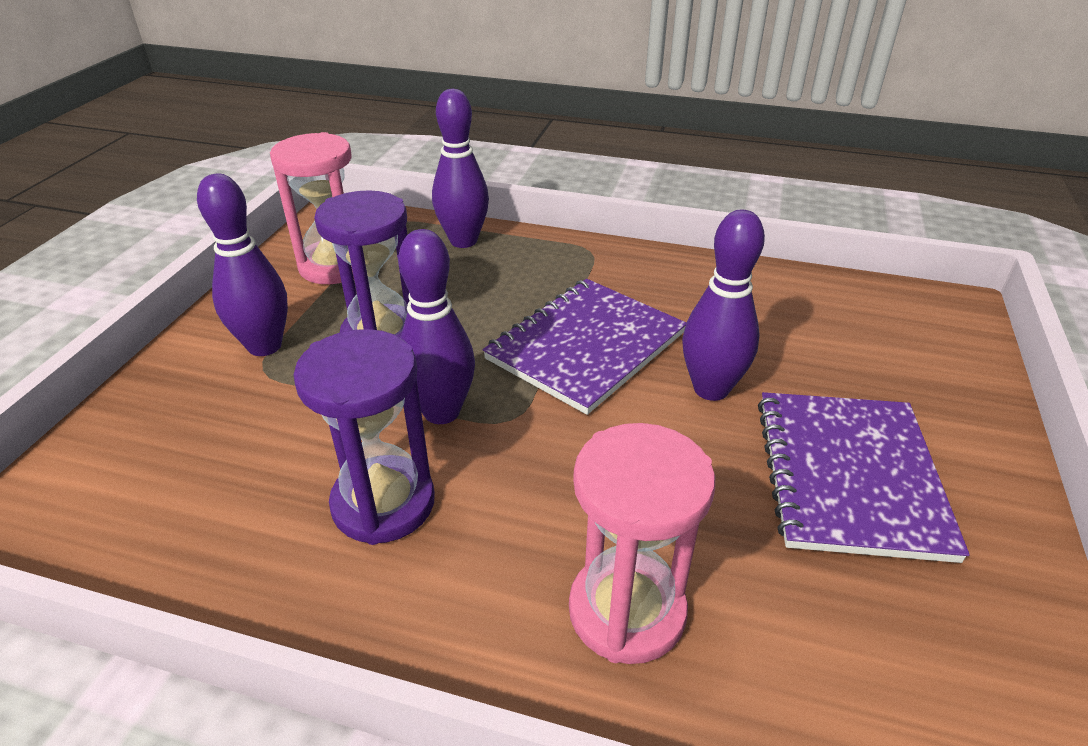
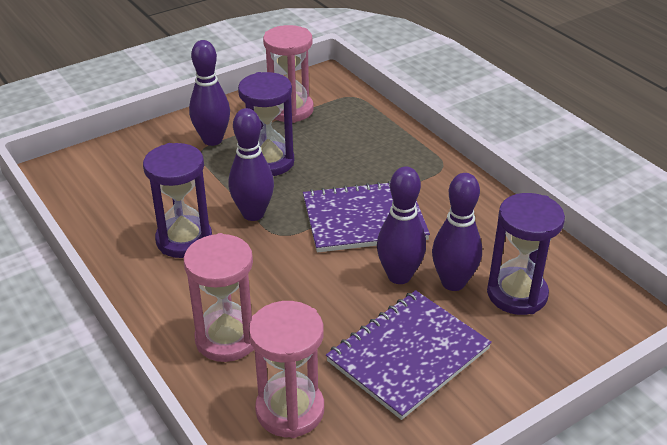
camera: 40 degrees right, 0 degrees up
purple bowling pin [432,89,489,248] -> purple bowling pin moved to [432,173,482,291]
none -> pink hourglass [249,301,324,438]
none -> purple hourglass [487,193,565,315]

